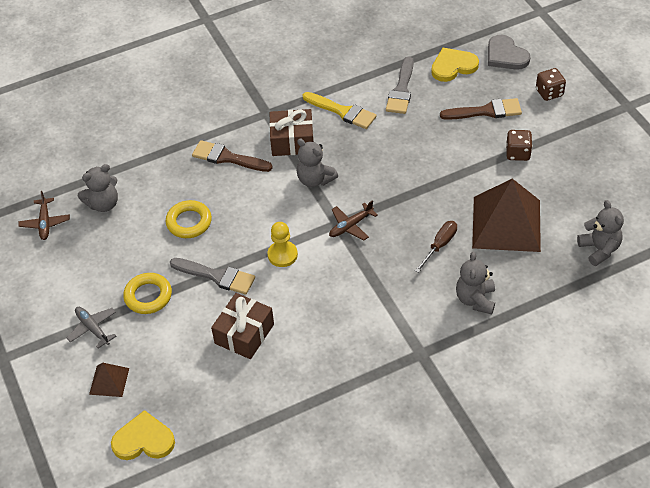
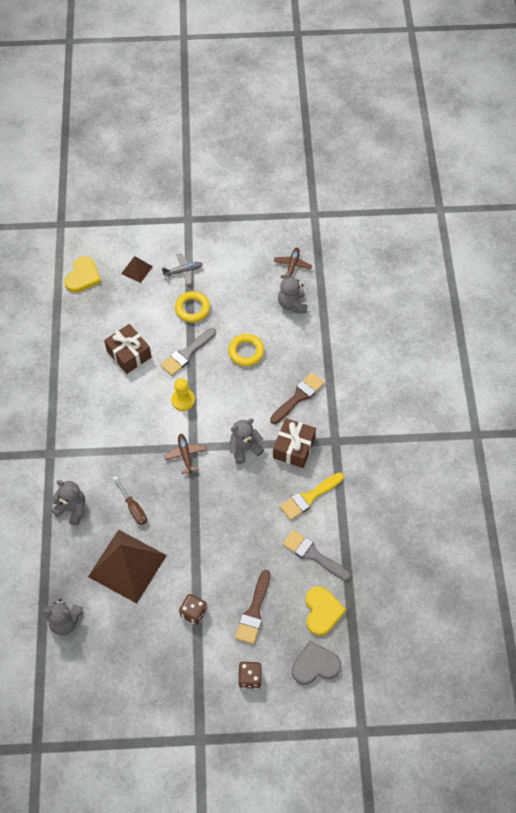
camera: 110 degrees right, 10 degrees up
brown plane [18,191,70,240] -> brown plane turned 90 degrees clockwise [274,248,312,279]

